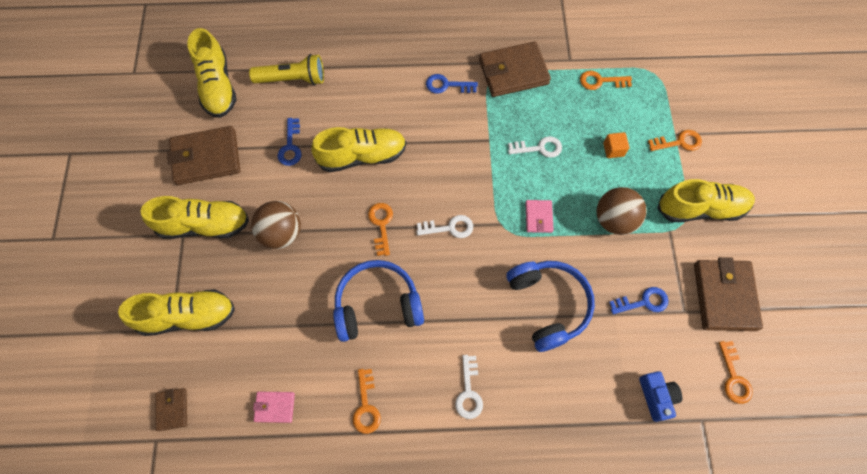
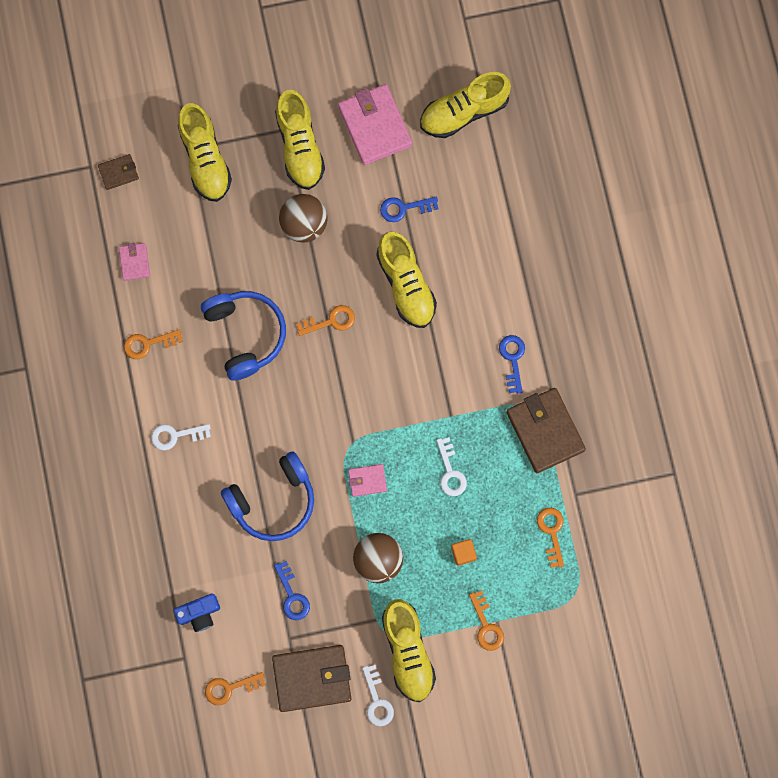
camera: 80 degrees right, 10 degrees up
brown wallet [167,126,240,185] -> pink wallet [338,84,412,165]
yellow flashlight [249,54,324,85] -> none
white key [417,215,473,238] -> white key moved to [362,665,394,726]

